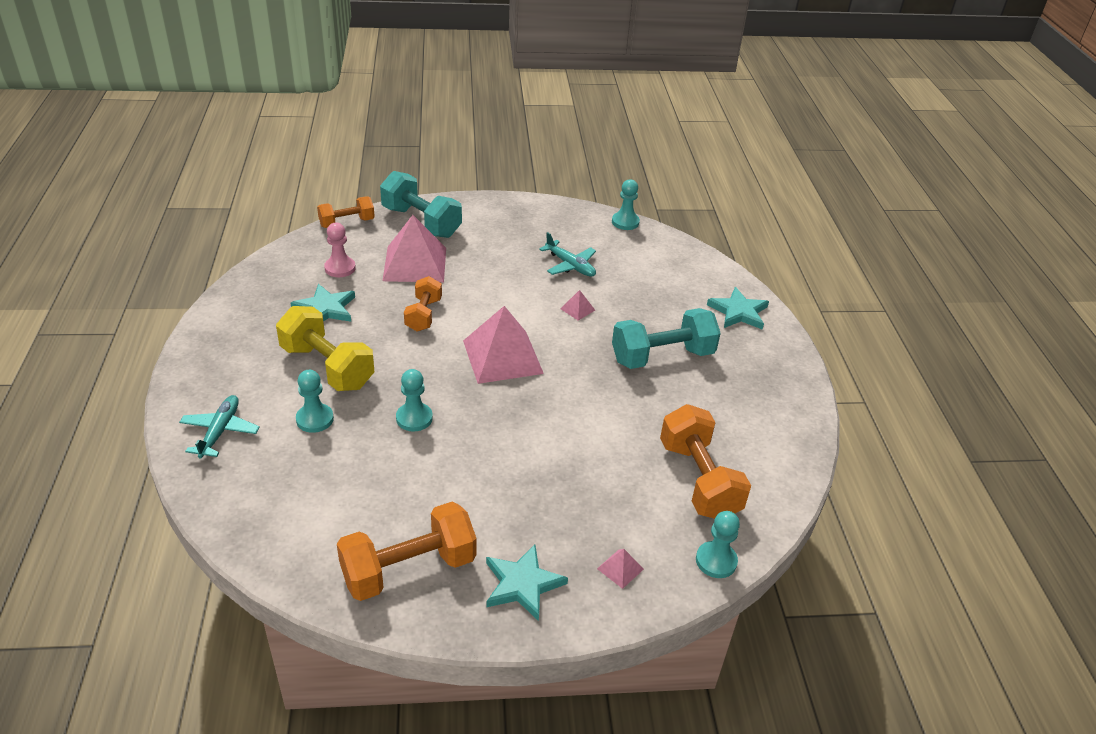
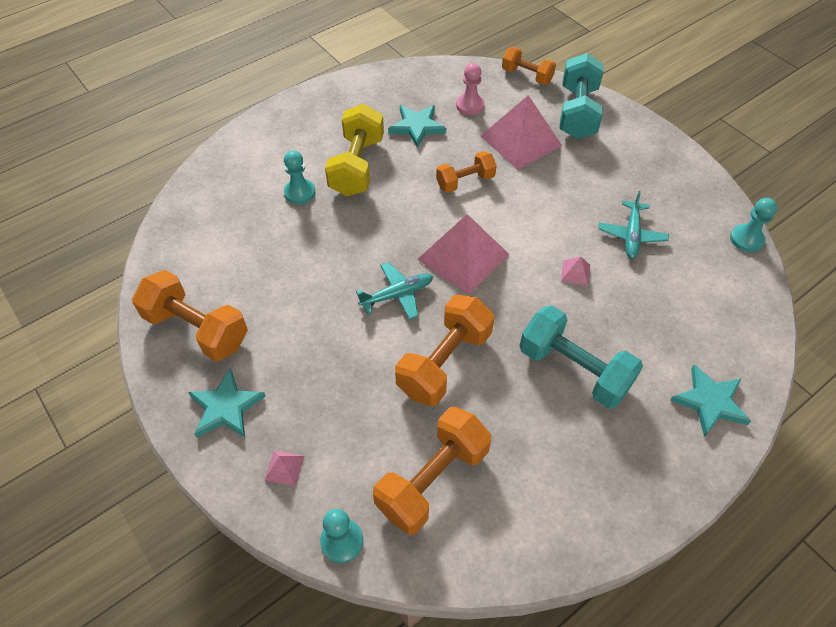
camera: 60 degrees right, 15 degrees up
turquoise plane [179,395,260,458] -> turquoise plane moved to [356,262,433,320]
turquoise pawn [396,369,433,432] -> none
none -> orange dumbbell [395,295,494,406]

